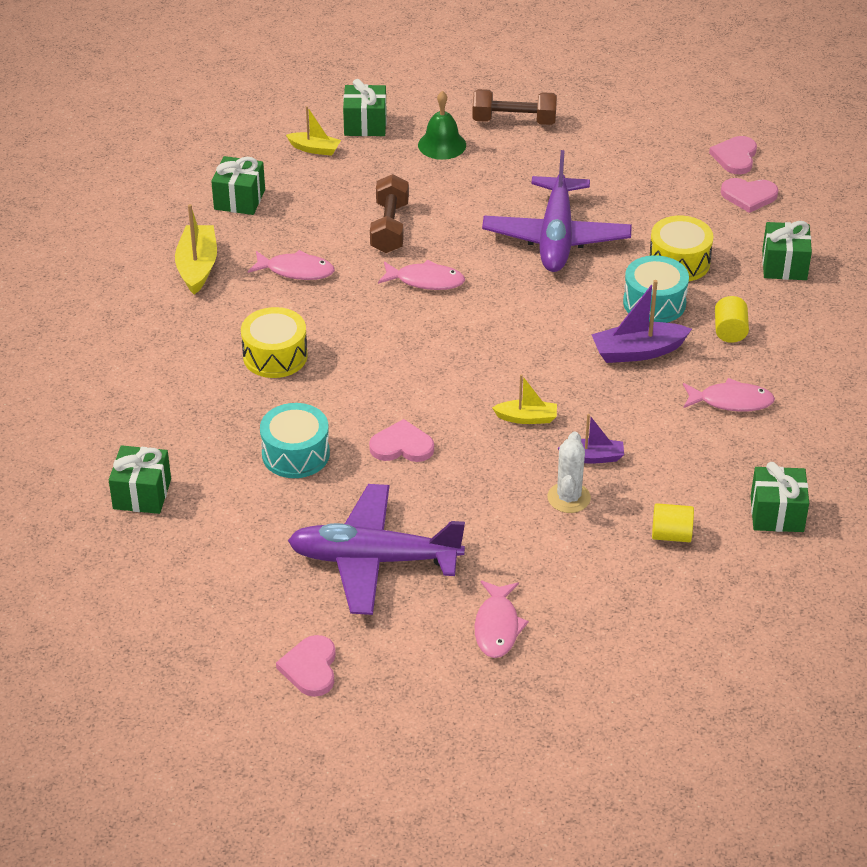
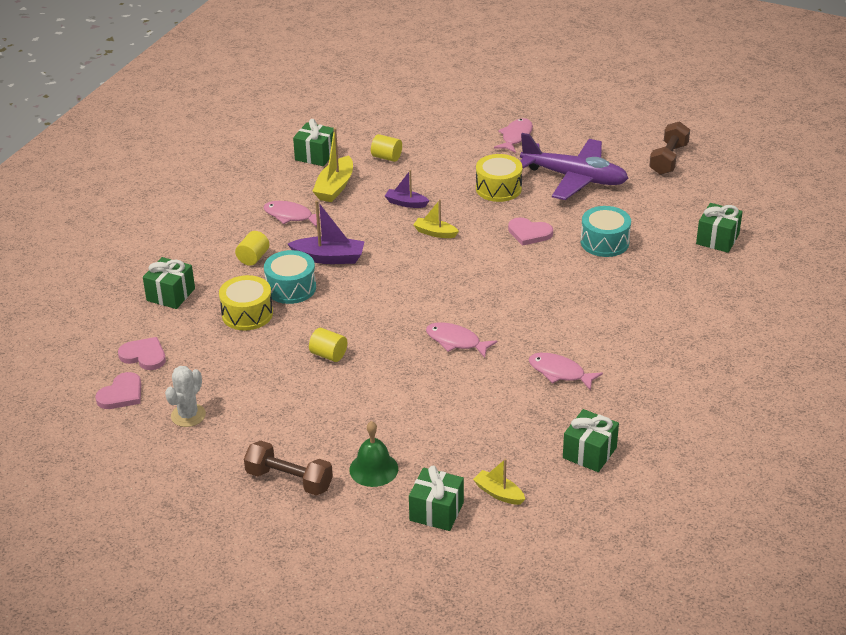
camera: 160 degrees left, 5 degrees down
yellow boat [175,204,217,295] -> yellow boat moved to [312,128,353,202]
yellow drum [241,307,308,378] -> yellow drum moved to [476,154,522,202]
pink heart [276,635,336,697] -> none
brown dumbbell [370,174,409,253] -> brown dumbbell moved to [649,121,690,175]
purple plane [482,150,632,272] -> yellow cylinder [309,328,347,362]
white cactus [547,431,591,513] -> white cactus moved to [165,366,206,427]

